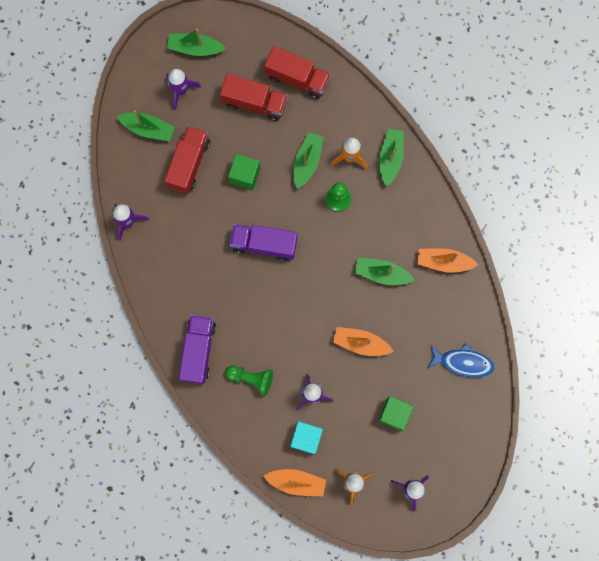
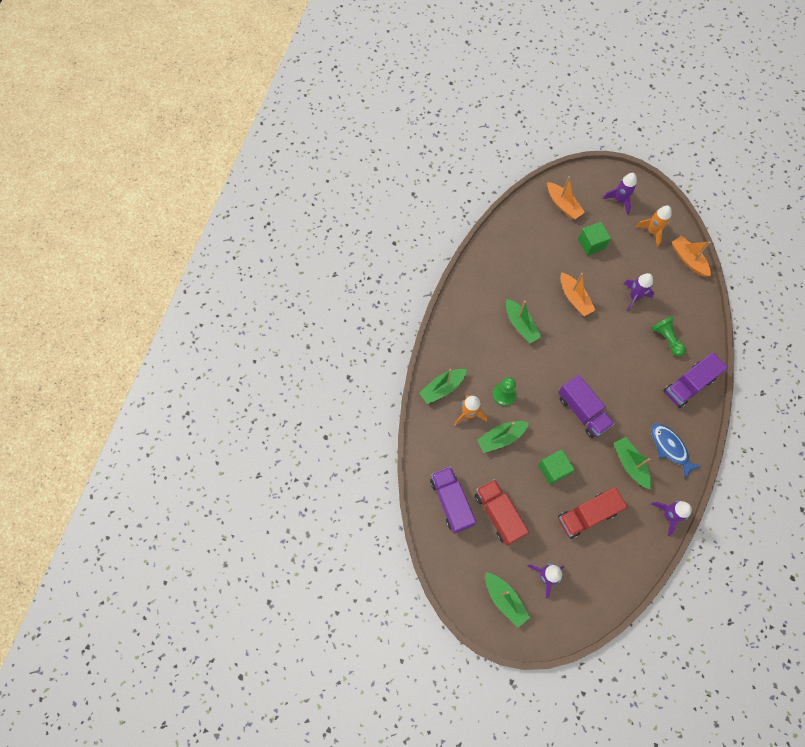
camera: 135 degrees left, 10 degrees down
green boat [117,110,175,141] -> green boat moved to [613,437,651,490]
red truck [264,46,331,100] -> purple truck [430,467,476,534]
turquoise cube [291,421,323,454] -> none
orange boat [417,248,478,273] -> orange boat moved to [547,176,585,219]
blue fish [428,344,495,378] -> blue fish moved to [651,423,701,479]

